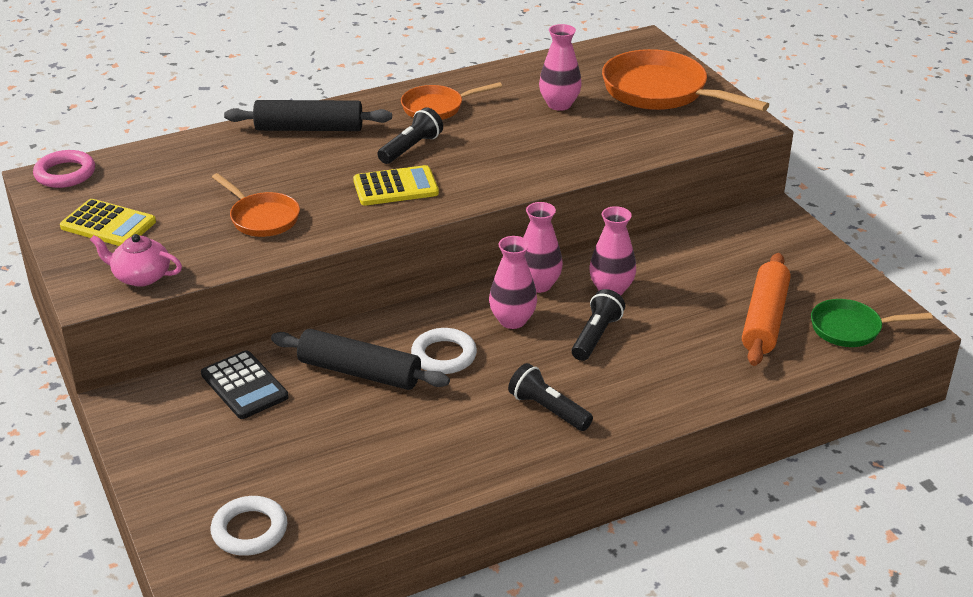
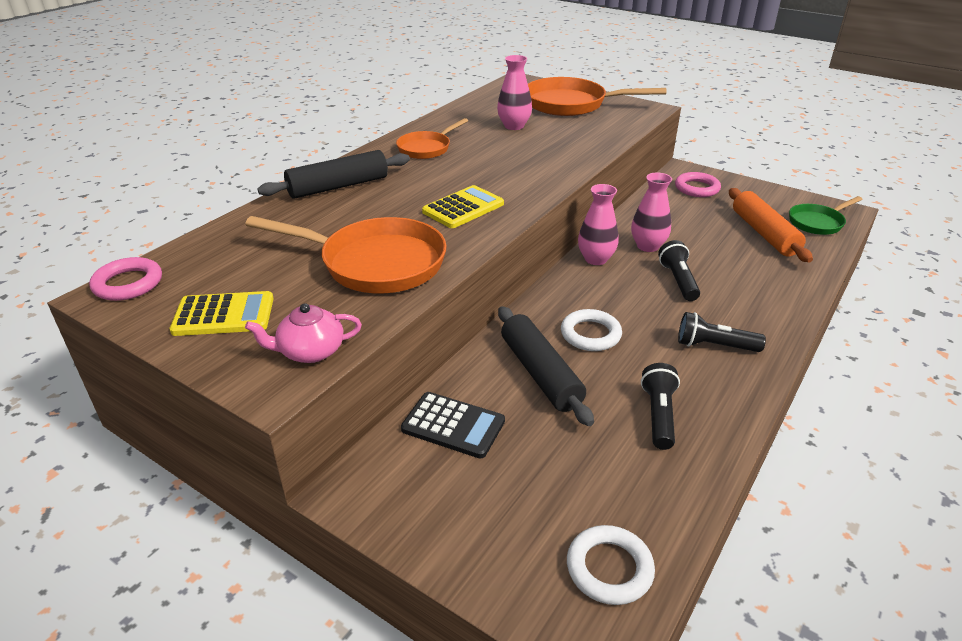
camera: 30 degrees left, 0 degrees up
orange pan [212,173,300,237] -> orange pan [245,216,447,293], size x1.74
black rolling pin [271,329,450,390] -> black rolling pin turned 75 degrees clockwise [498,306,594,426]
black flashlight [377,107,443,164] -> black flashlight moved to [641,363,680,450]
pink vase [489,236,537,329] -> none
none -> pink ring [675,172,721,197]

